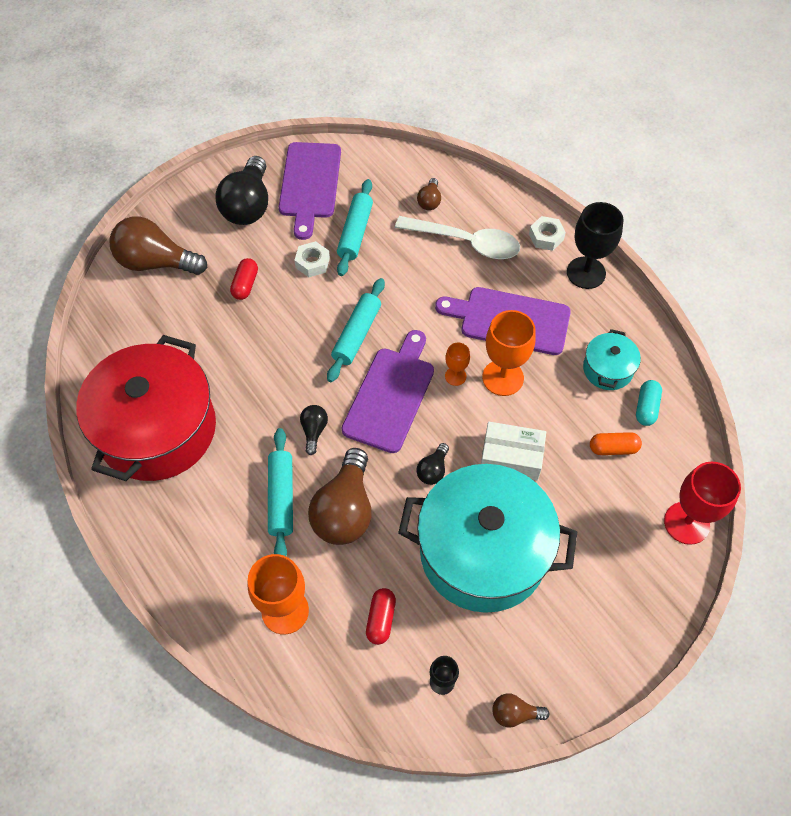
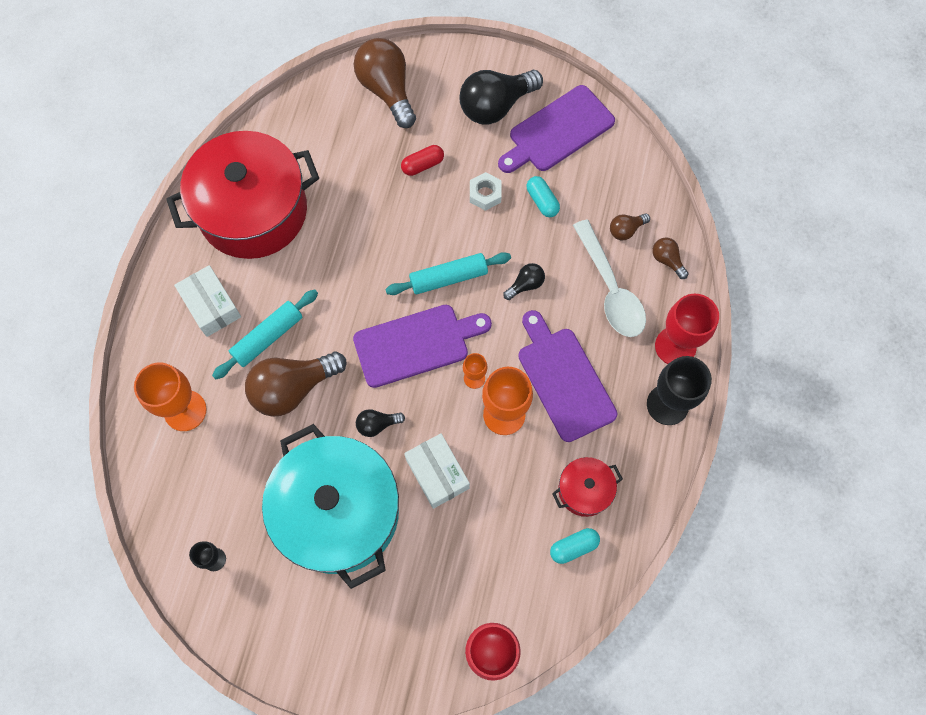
camera: 50 degrees right, 10 degrees up
black light bulb [300,405,328,455] -> black light bulb moved to [503,263,545,300]
turquoise rolling pin [337,179,373,276] -> turquoise capsule [527,176,560,217]
red capsule [366,588,396,645] -> none
brown light bulb [492,693,549,728] -> brown light bulb moved to [652,238,689,279]
white nut [529,216,566,251] -> red goblet [655,294,719,364]
turquoise pot [583,329,641,390] -> red pot [552,457,623,517]
orange capsule [590,432,642,455] -> none
none -> white box [174,265,241,337]

